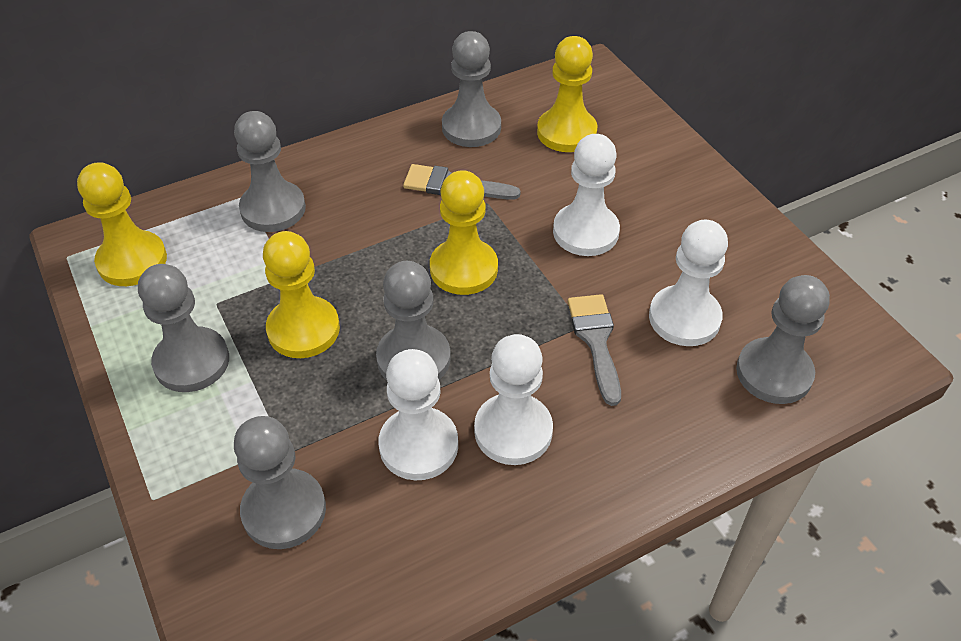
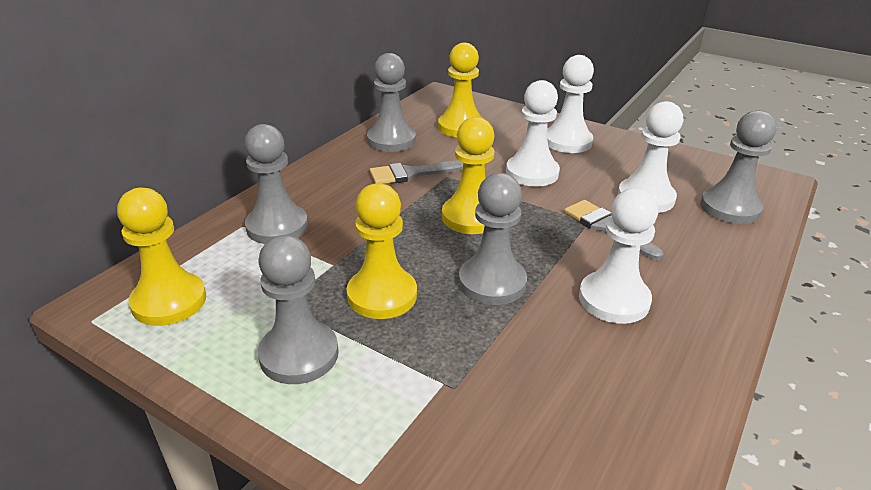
camera: 30 degrees left, 15 degrees down
grey pawn [234,416,326,549] -> none
white pawn [379,349,458,480] -> white pawn moved to [547,55,594,153]

